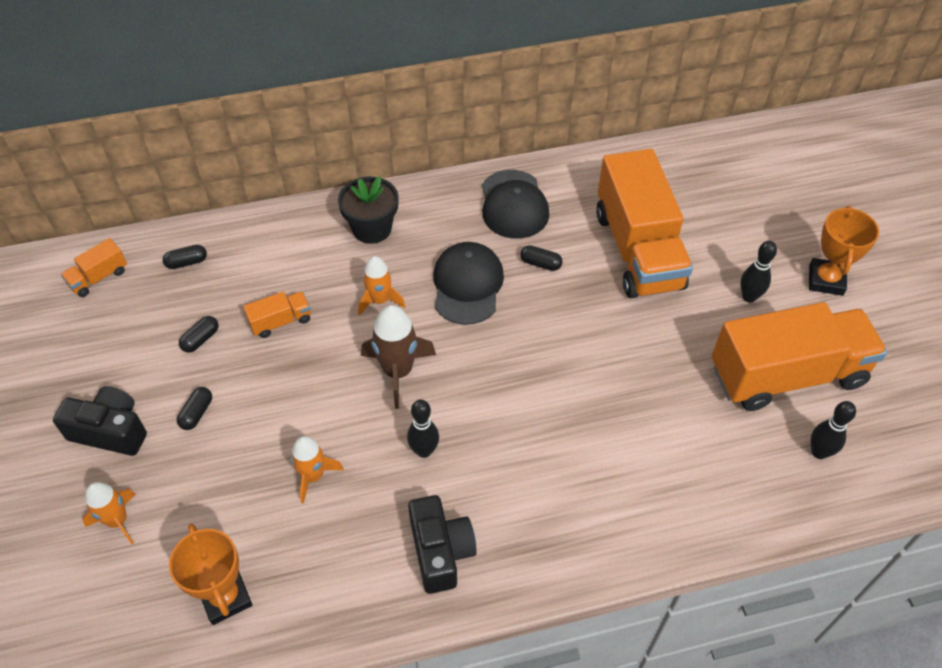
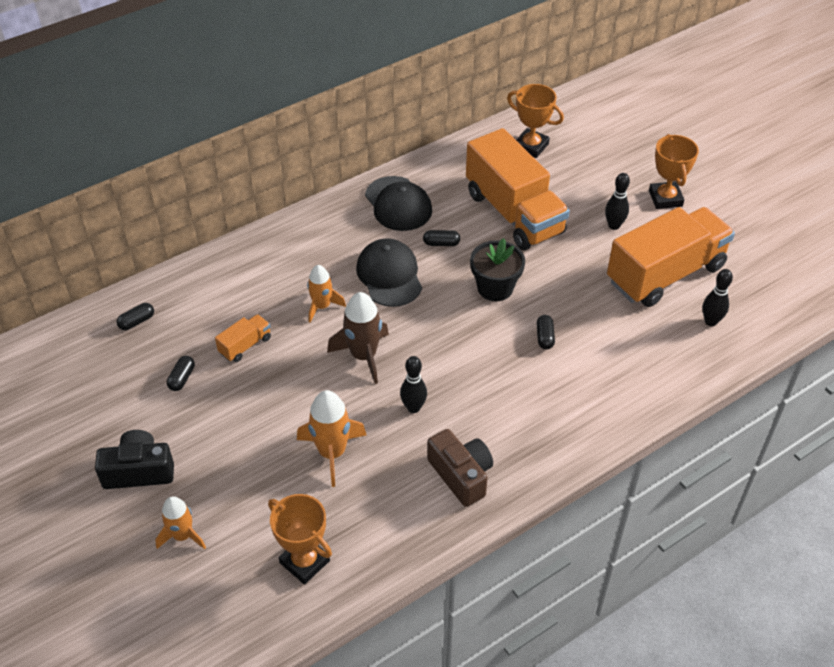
camera: 20 degrees left, 5 degrees down
orange truck [61,238,127,297] -> none
black capsule [177,387,212,430] -> black capsule moved to [536,315,555,350]
orange rocket [291,436,344,504] -> orange rocket [297,390,366,487], size x1.51
black flower pot [338,176,399,244] -> black flower pot moved to [470,238,525,301]
black camera [408,495,477,594] -> brown camera [427,429,493,507]
none -> orange trophy [507,84,564,158]

